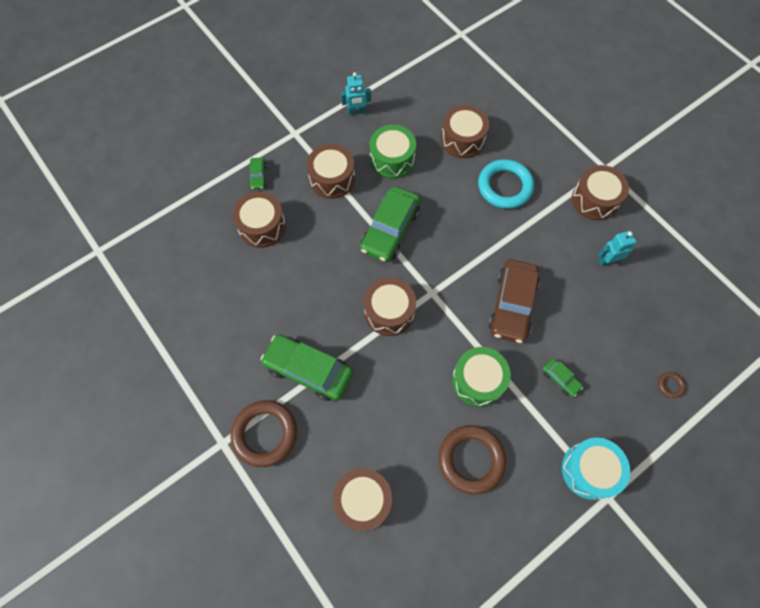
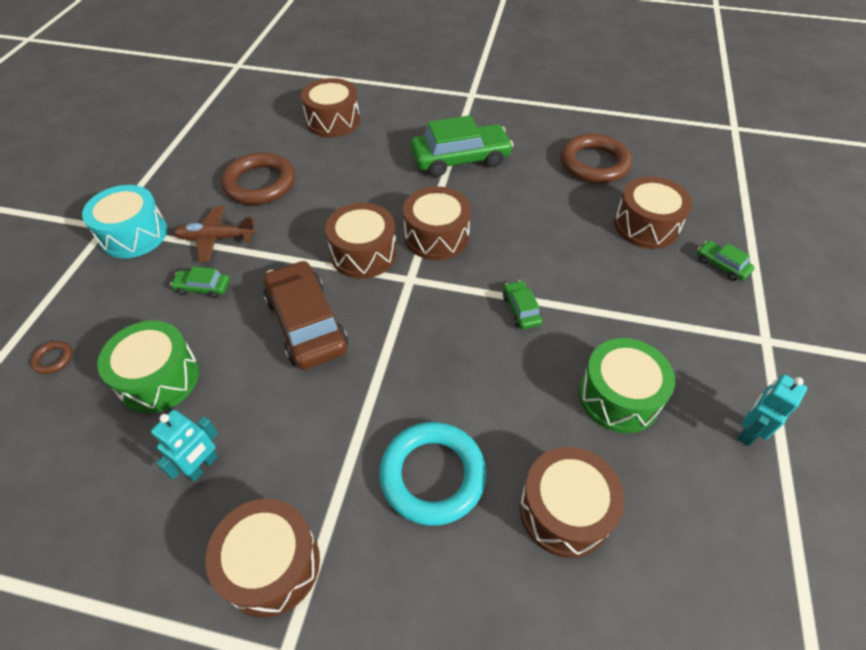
camera: 140 degrees right, 15 degrees down
brown ring [231,400,297,467] -> brown ring moved to [560,134,632,184]
brown drum [307,144,355,199] -> brown drum moved to [325,203,397,279]
green car [360,186,420,262] -> green car [503,280,542,329], size x0.46
green drum [452,347,511,407] -> green drum moved to [97,321,199,413]
none -> brown plane [173,206,256,262]

